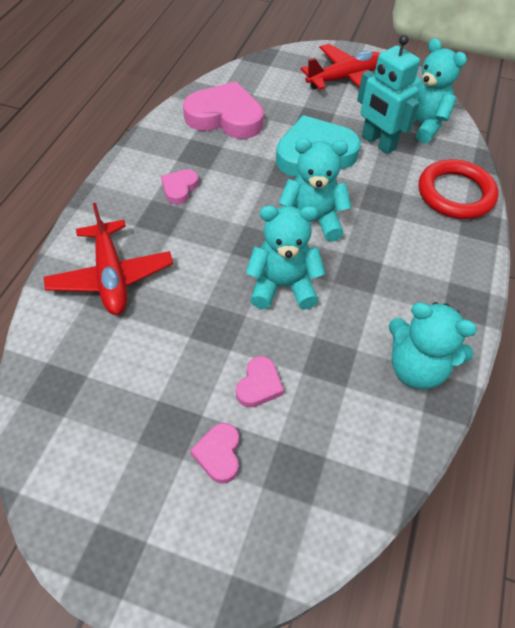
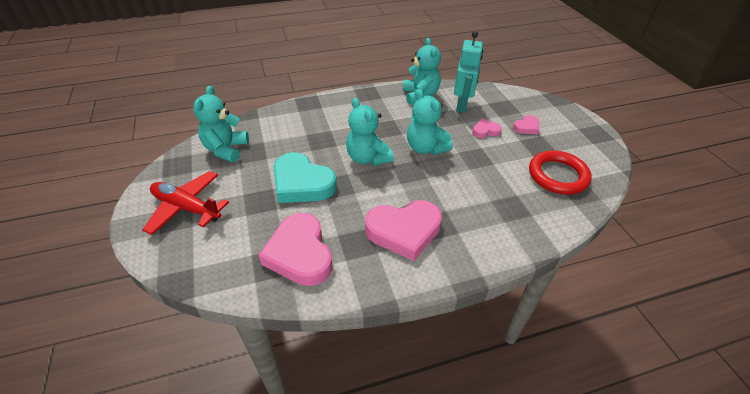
camera: 125 degrees left, 10 degrees down
red plane [44,203,173,315] -> none
pink heart [161,169,199,204] -> pink heart [365,200,442,261], size x2.09
turquoise robot [357,35,420,154] -> turquoise robot moved to [454,31,483,113]
red ring [419,159,499,219] -> red ring moved to [529,150,592,194]

